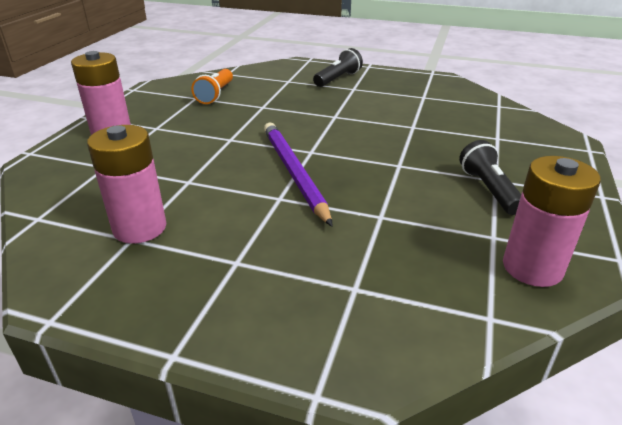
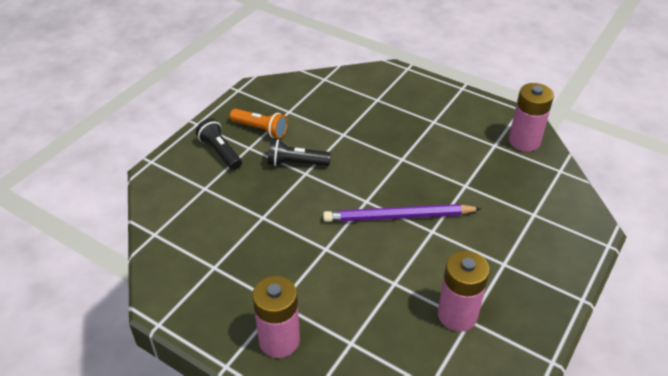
camera: 75 degrees left, 10 degrees up
orange flashlight [191,69,233,104] -> orange flashlight moved to [230,109,288,139]
black flashlight [459,140,521,215] -> black flashlight moved to [268,139,331,166]

